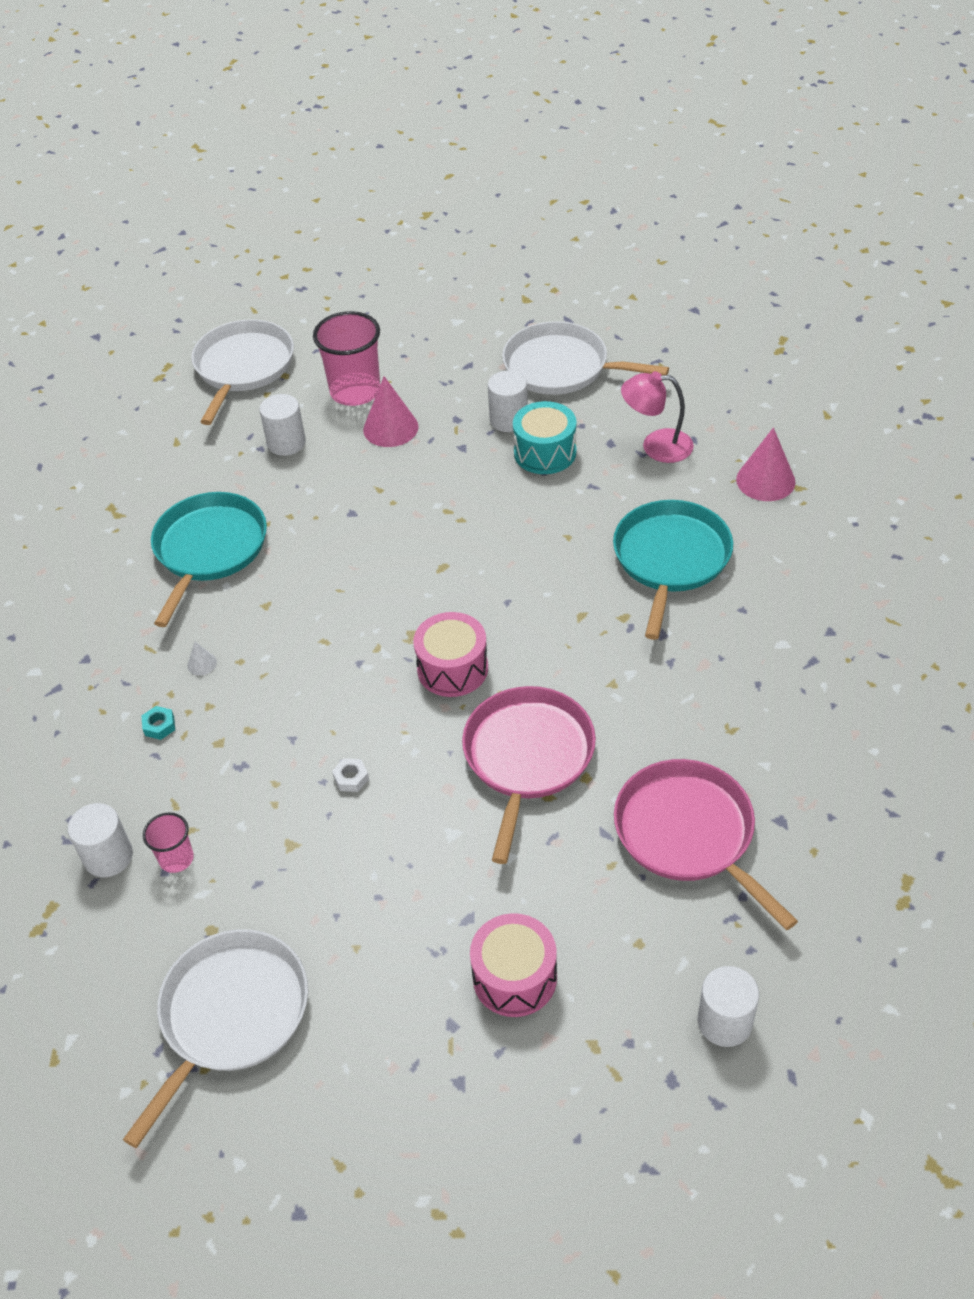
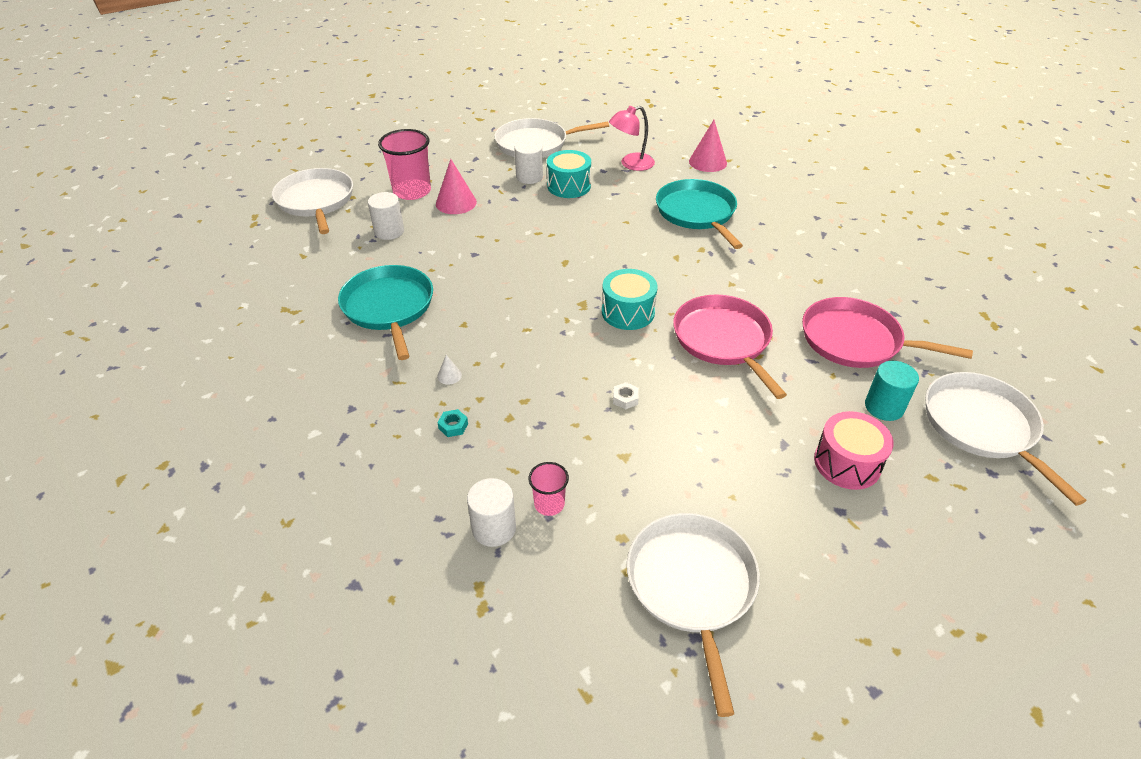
camera: 35 degrees left, 5 degrees down
pink drum [413,612,488,697] -> turquoise drum [602,269,658,330]
white cylinder [698,966,759,1047] -> white pan [925,372,1087,506]
none -> turquoise cylinder [865,361,919,421]

